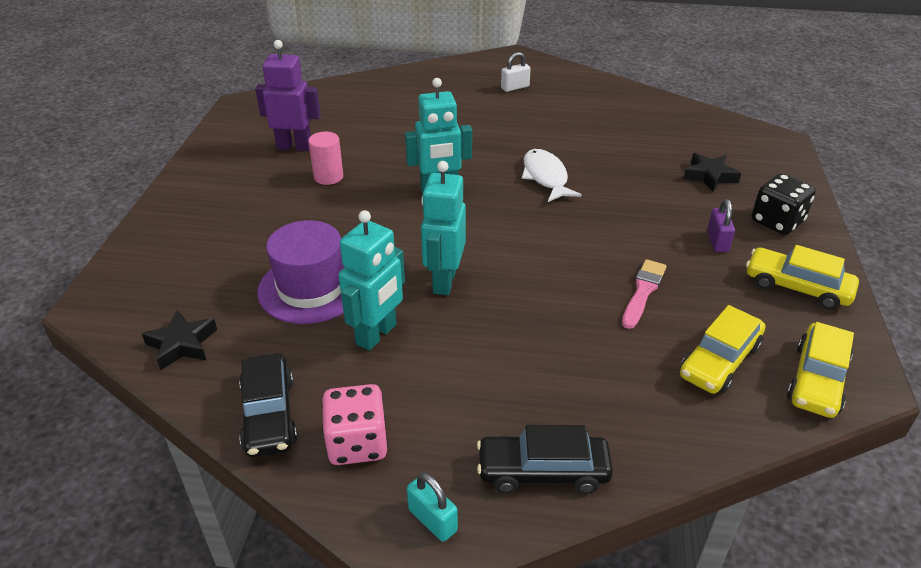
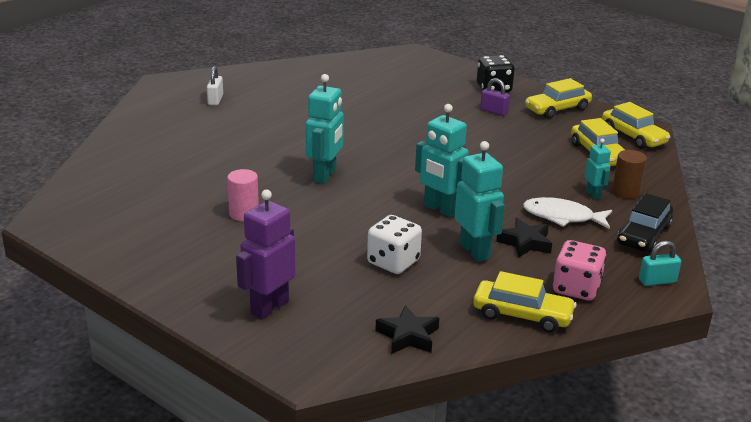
camera: 60 degrees left, 10 degrees down
black car [239,353,297,458] -> yellow car [473,271,577,333]
purple robot [255,40,321,151] -> purple robot moved to [236,190,296,319]
purple hat [257,220,344,324] -> white dice [367,215,422,274]
white fish [522,149,582,202] -> white fish moved to [523,197,612,229]
pink brush [622,259,667,329] -> none
black star [683,153,741,192] -> black star moved to [496,218,552,258]
none -> turquoise robot [585,138,611,199]
none -> brown cylinder [612,150,647,199]

